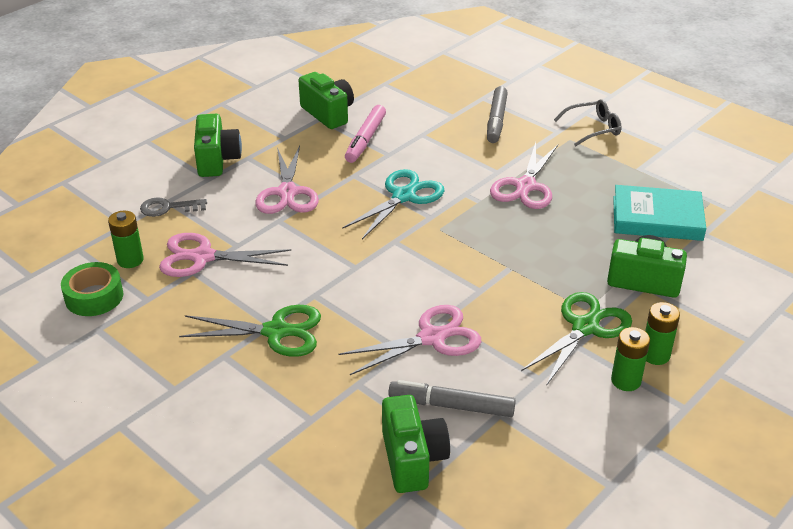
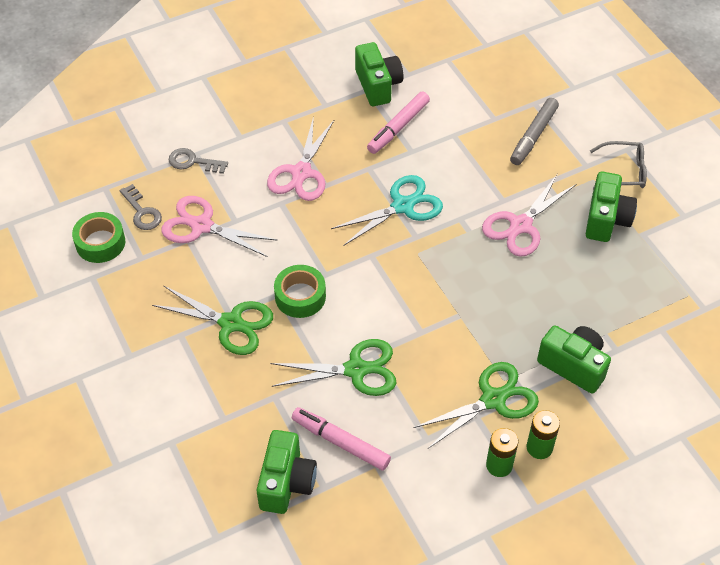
camera: 20 degrees right, 15 degrees up
green battery [108,211,144,268] -> grey key [120,184,162,230]
green camera [194,114,242,177] -> green camera moved to [586,171,637,242]
pink scissors [338,305,481,375] -> green scissors [270,339,396,396]
grey marker [388,380,516,417] -> pink marker [292,407,391,470]
turquoise book [613,185,707,241] -> none
none -> green tape [274,265,326,318]

